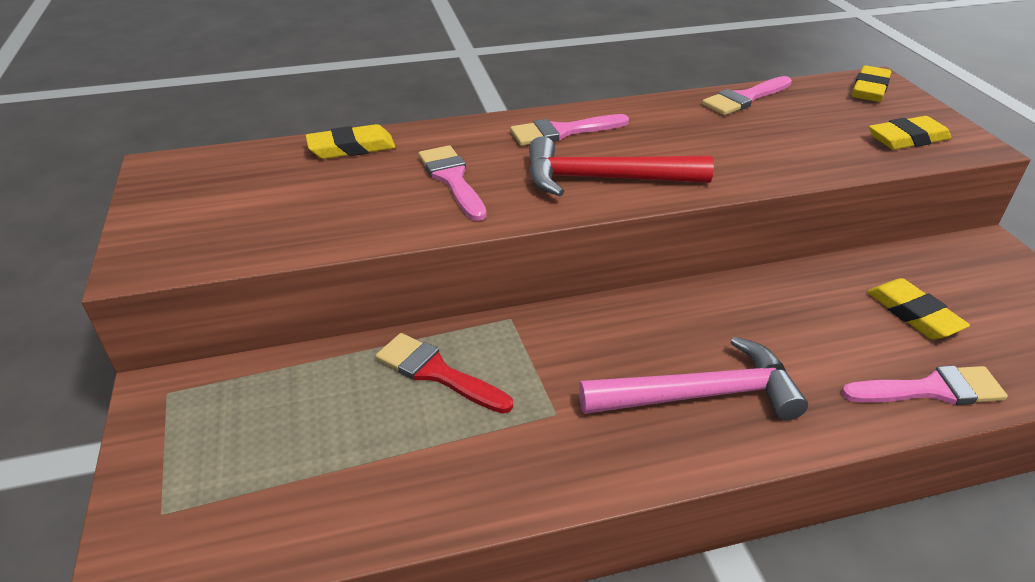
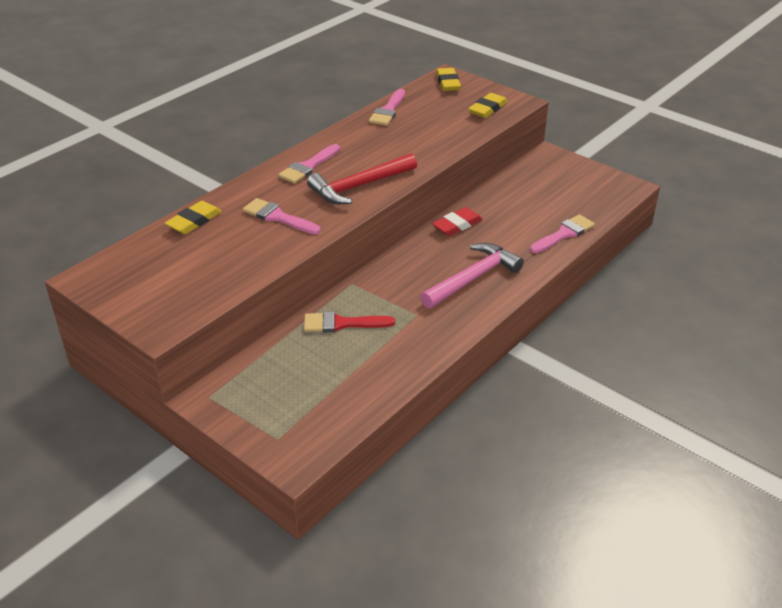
camera: 35 degrees left, 0 degrees up
yellow eraser [867,278,970,339] -> none
none -> red eraser [432,207,483,236]

